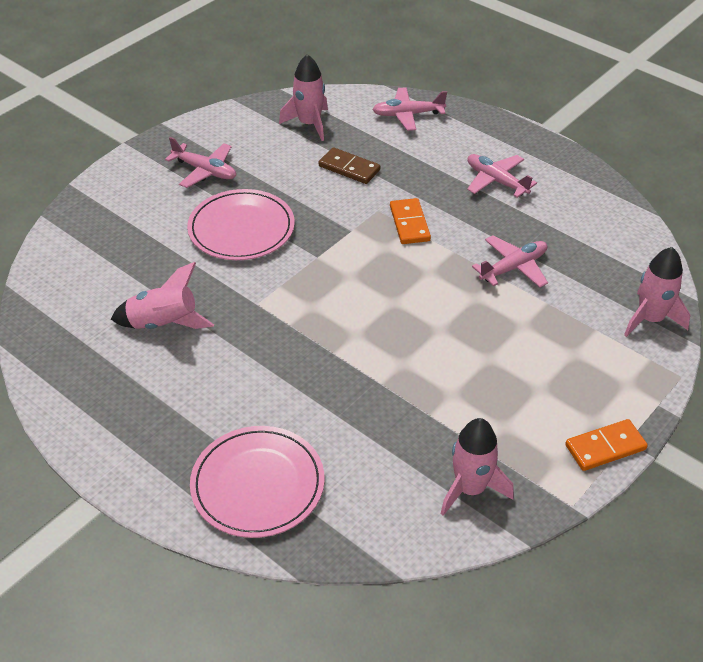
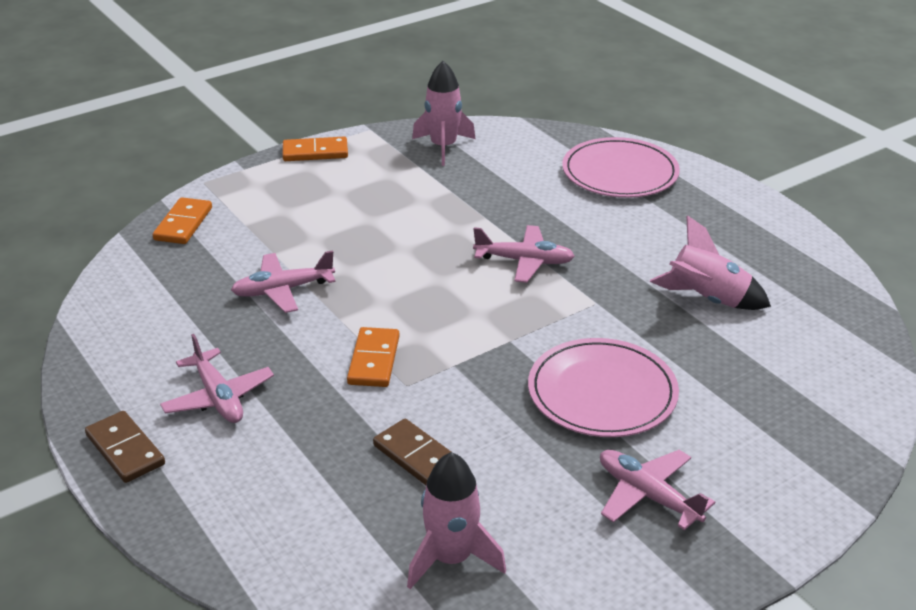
camera: 165 degrees left, 10 degrees down
pink plane [372,87,447,131] -> pink plane moved to [473,225,575,283]
pink rocket [624,247,690,337] -> orange domino [153,197,212,244]
none -> brown domino [85,411,165,483]

